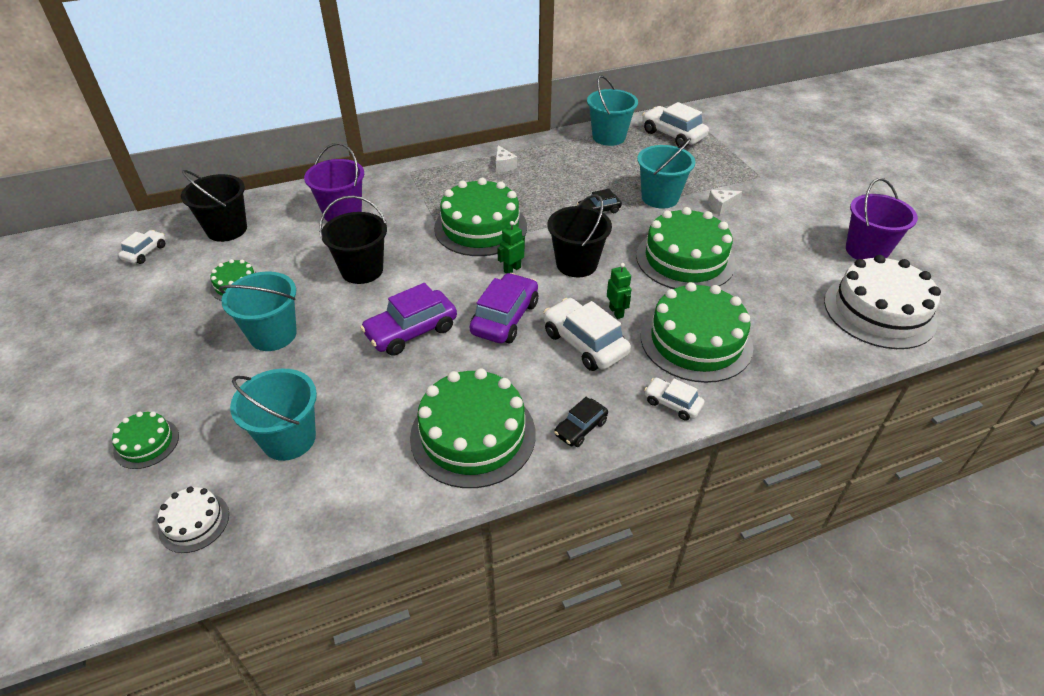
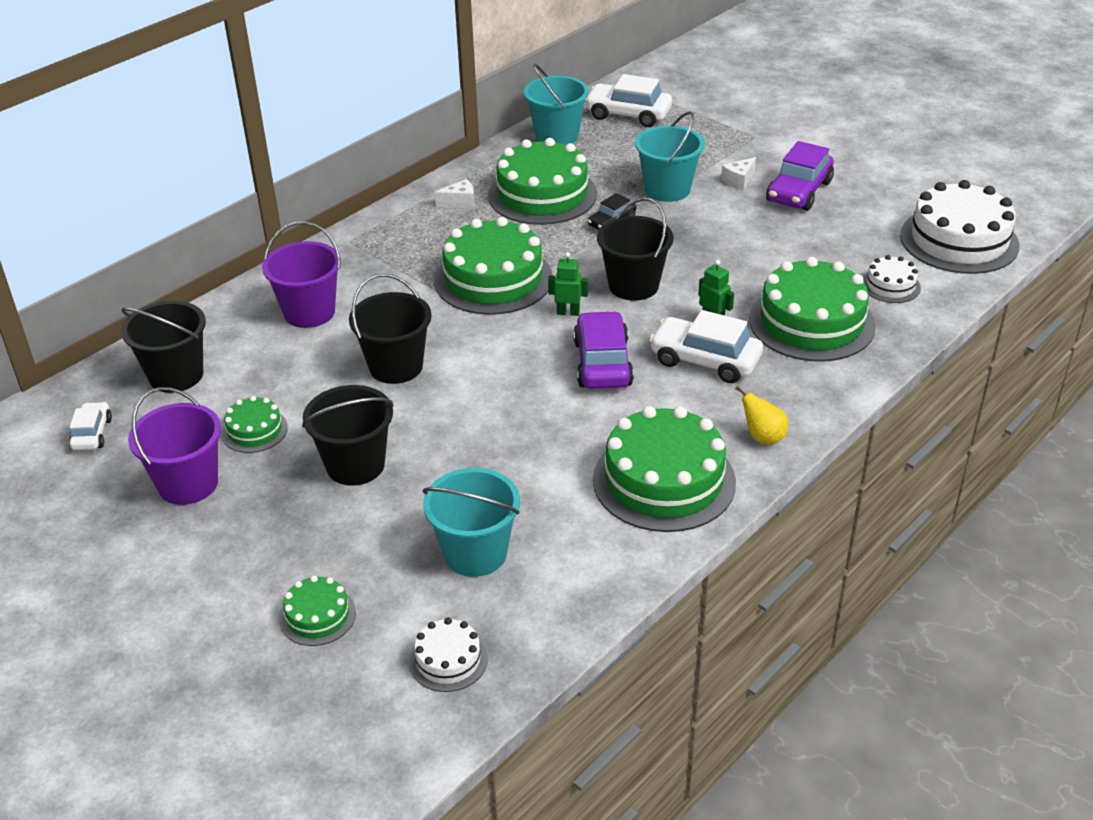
camera: 25 degrees left, 5 degrees down
turquoise bucket [219,272,297,351] -> black bucket [302,385,394,486]
purple car [360,283,457,356] -> purple car moved to [766,141,834,211]
white cheese [496,145,517,172] -> white cheese turned 60 degrees counterclockwise [435,179,475,209]
green robot [497,221,525,274] -> green robot turned 75 degrees clockwise [548,252,588,316]
black car [554,397,608,447] -> yellow pear [735,386,788,445]
green cake [636,207,736,289] -> green cake moved to [488,138,597,225]
white car [644,378,704,421] -> none
purple bucket [846,178,918,260] -> purple bucket moved to [128,387,221,505]
none -> white cake [863,255,921,303]

